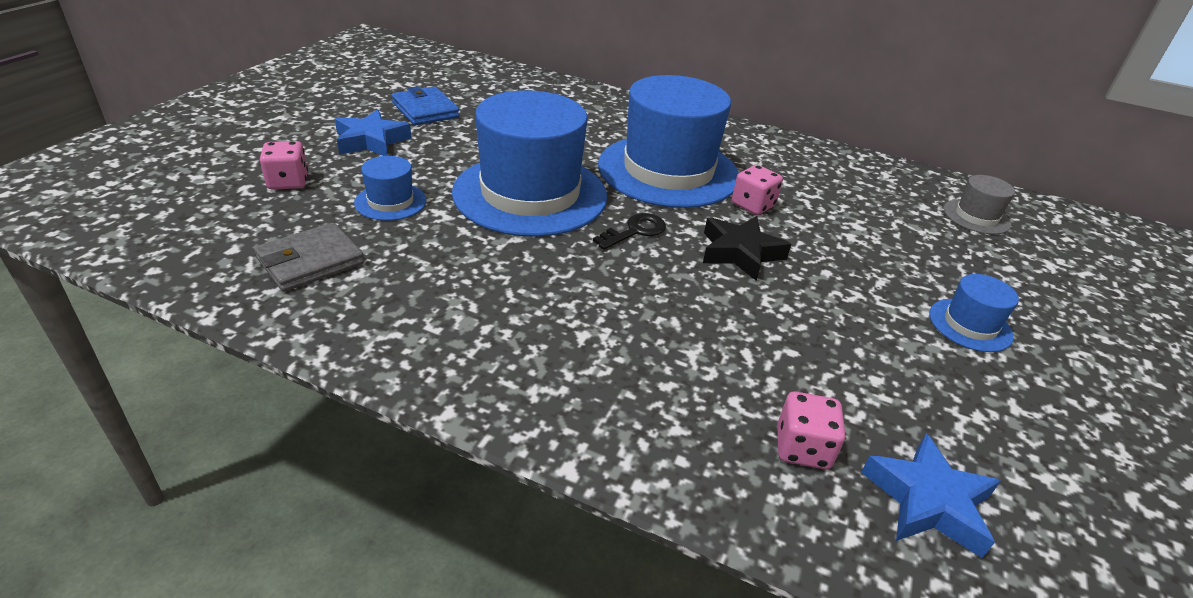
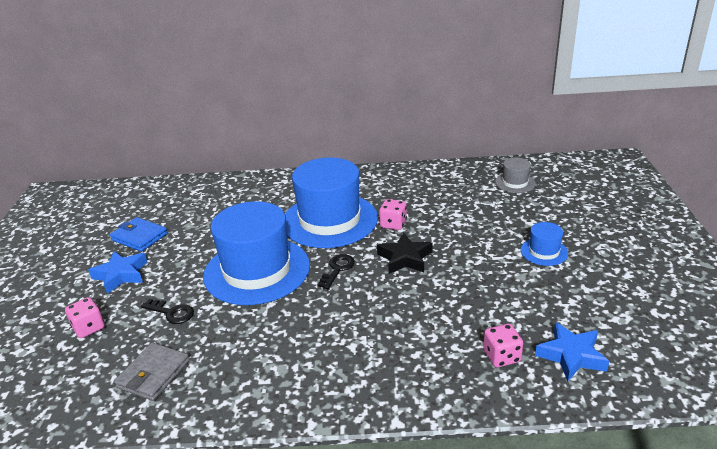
camera: 20 degrees left, 5 degrees down
blue hat [354,156,426,221] -> black key [141,299,194,324]

